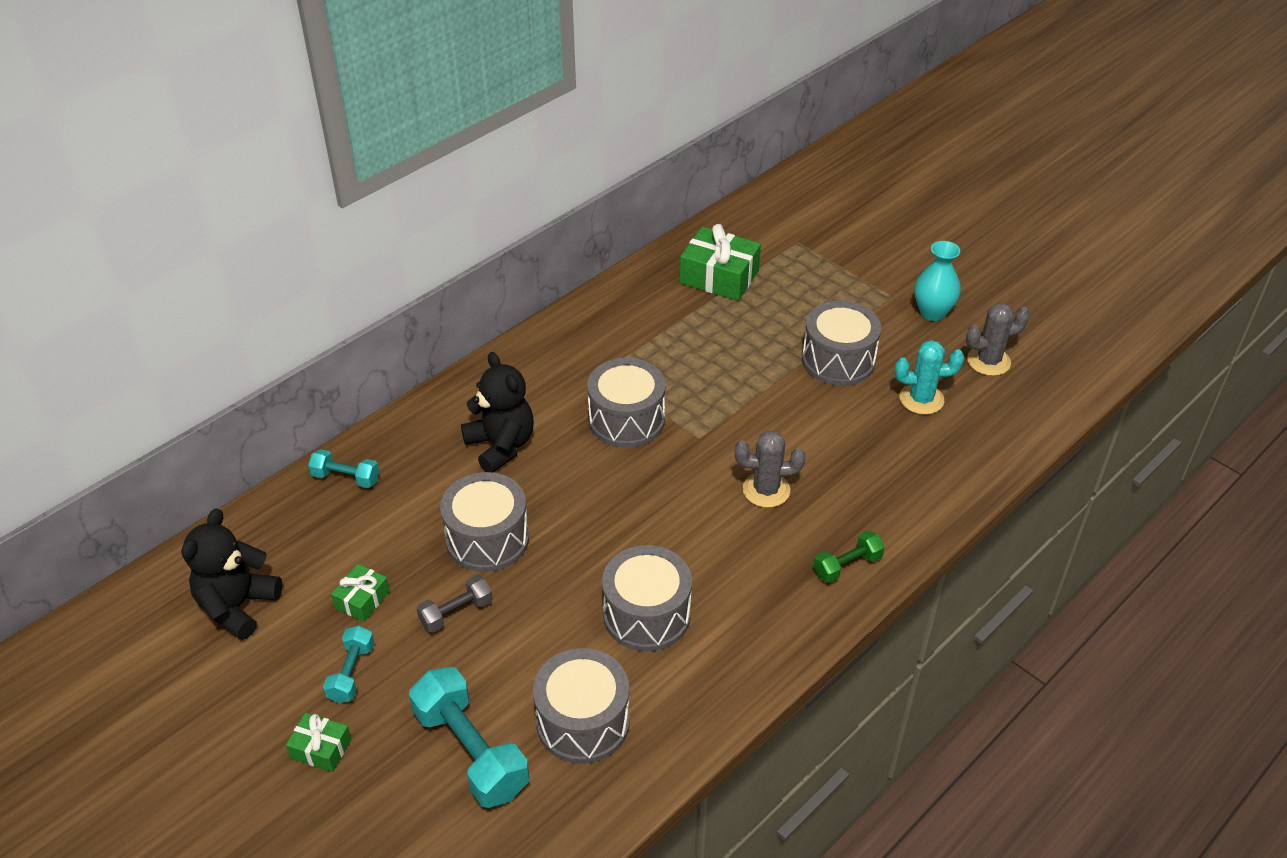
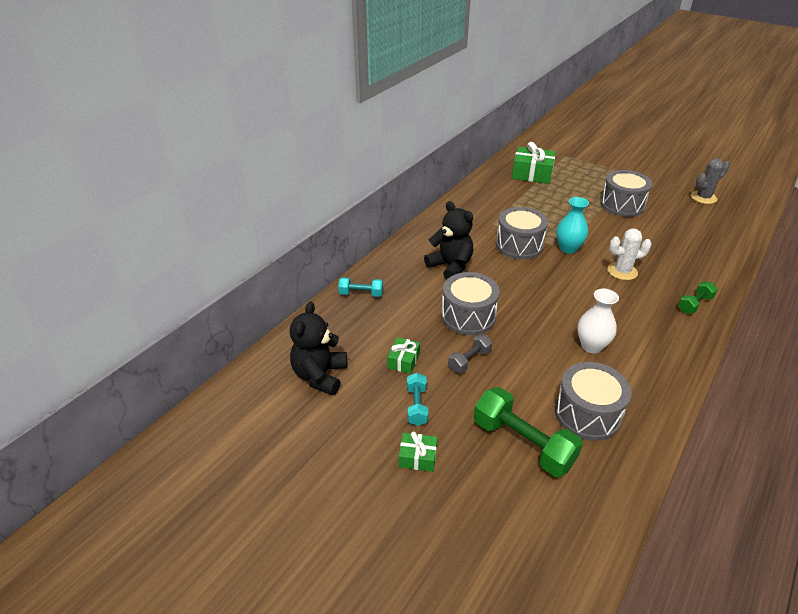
camera: 10 degrees left, 5 degrees down
turquoise dumbbell [409,667,529,808] -> green dumbbell [474,387,583,477]
grey drum [602,545,692,651] -> white vase [577,289,619,353]
grey cactus [735,430,806,508] -> white cactus [608,229,651,280]
turquoise cactus [895,340,964,415] -> none
turquoise vase [914,241,961,321] -> turquoise vase moved to [556,197,589,254]

